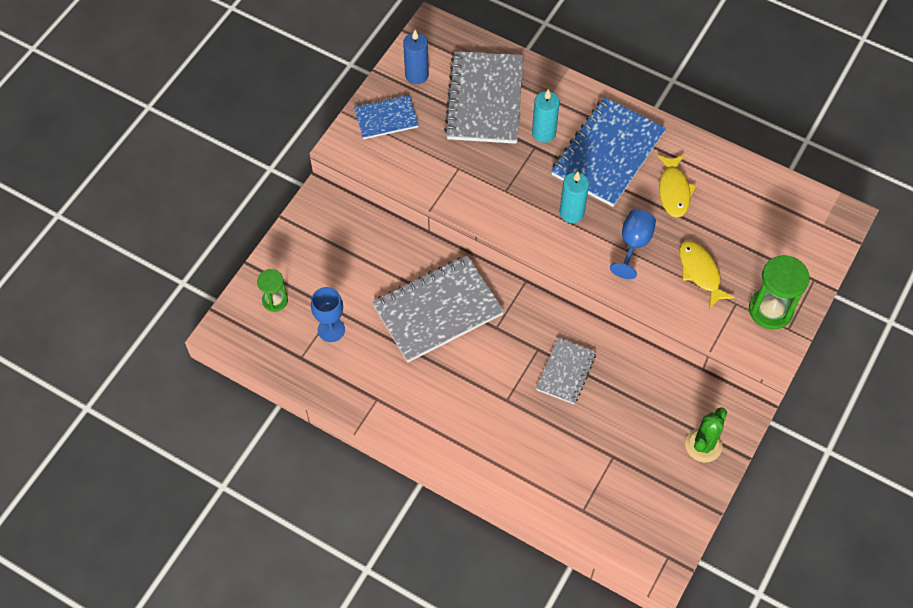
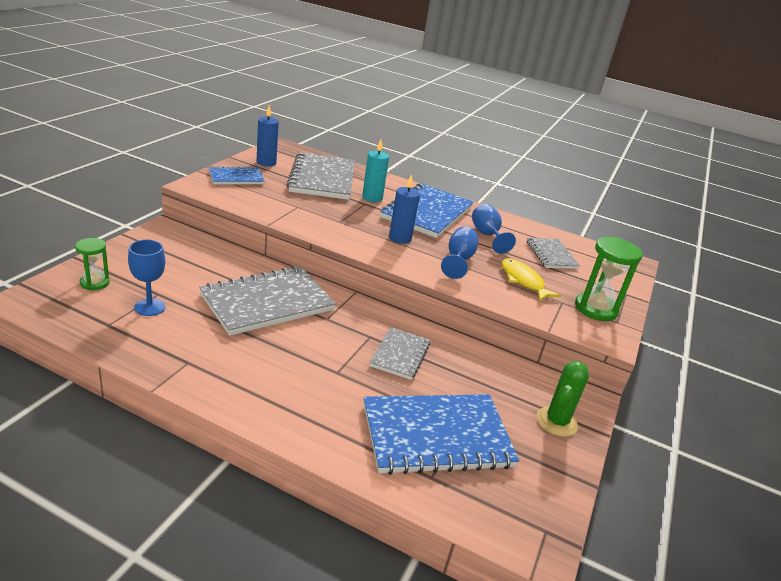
camera: 10 degrees left, 30 degrees down
turquoise candle [559,172,589,223] -> blue candle [389,174,420,244]
yellow fish [657,155,696,218] -> blue goblet [472,204,516,254]
none -> blue notebook [364,394,519,475]
none -> grey notebook [527,238,580,269]

